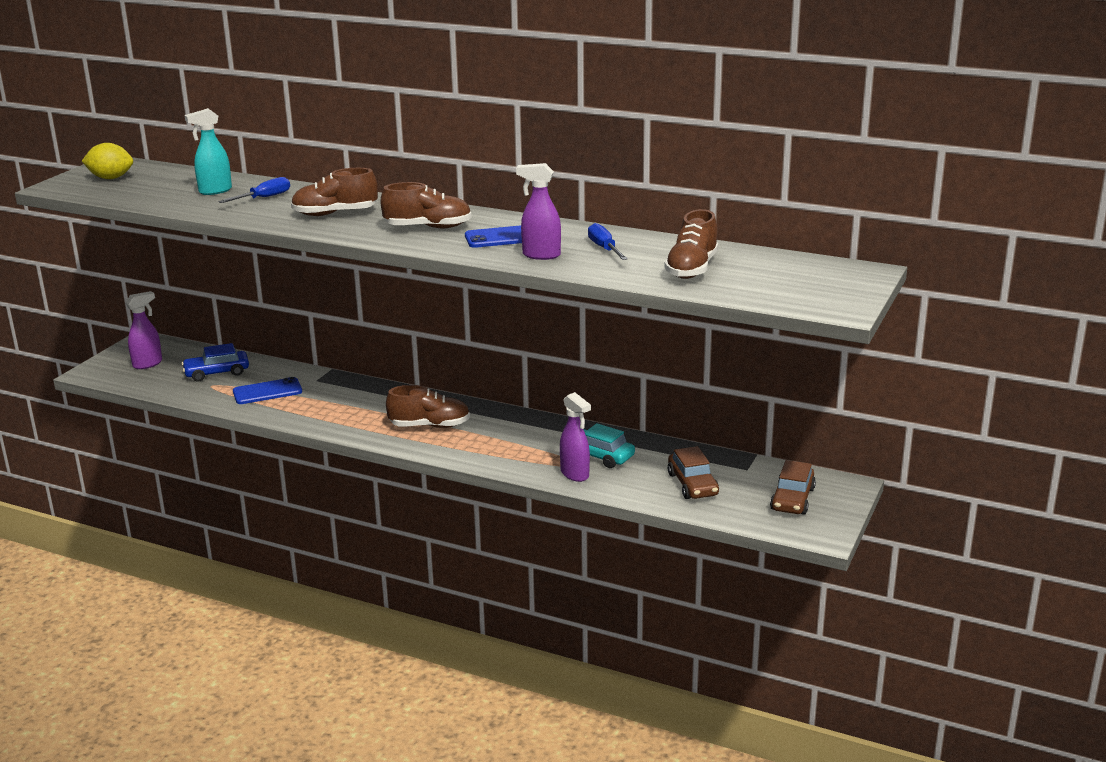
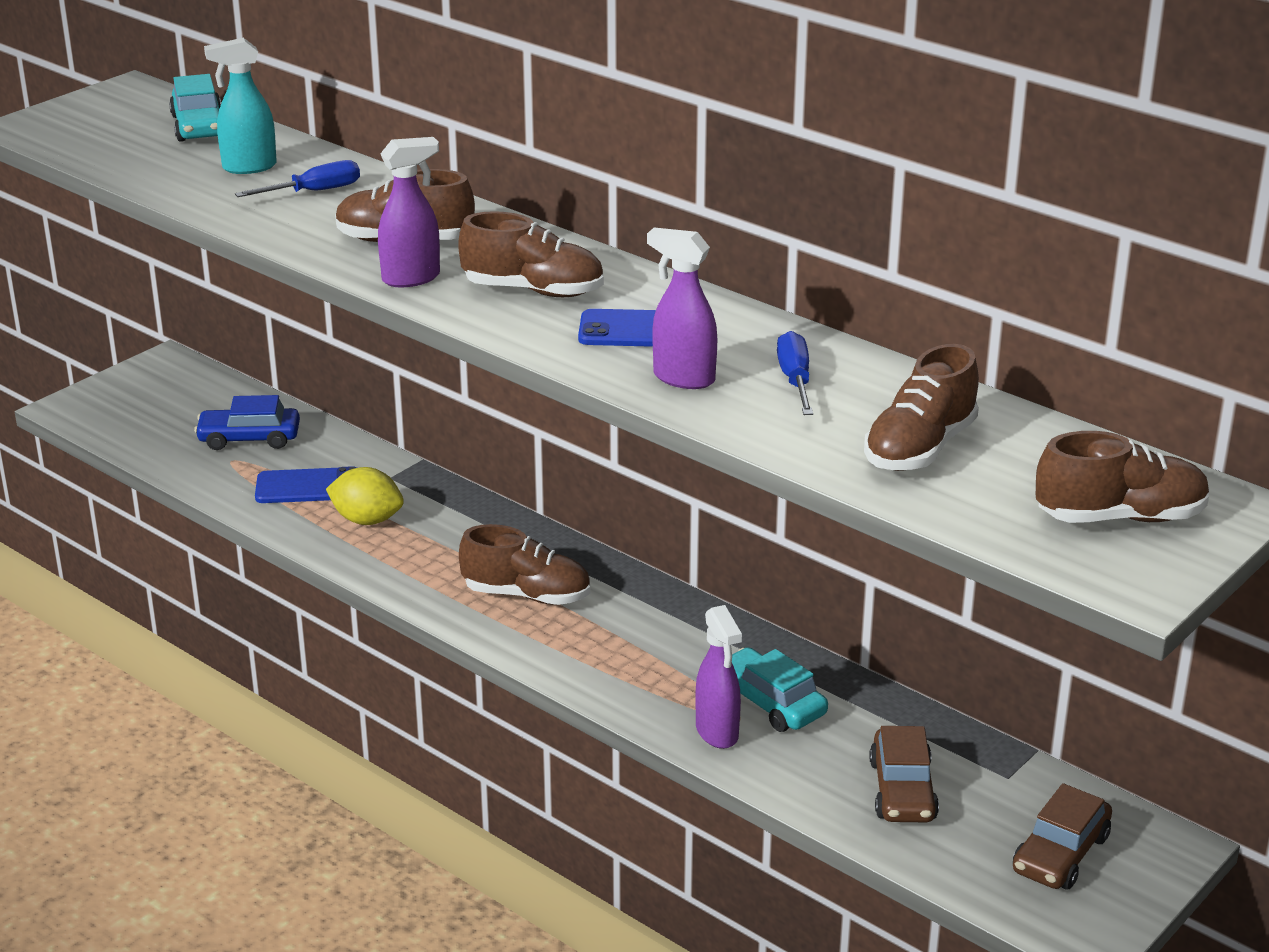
camera: 15 degrees right, 5 degrees up
yellow lemon [82,143,133,179] -> yellow lemon moved to [326,467,404,525]
purple spray bottle [125,291,162,369] -> purple spray bottle moved to [378,137,440,287]
none -> turquoise car [169,74,221,142]
none -> brown shoe [1036,431,1210,523]

